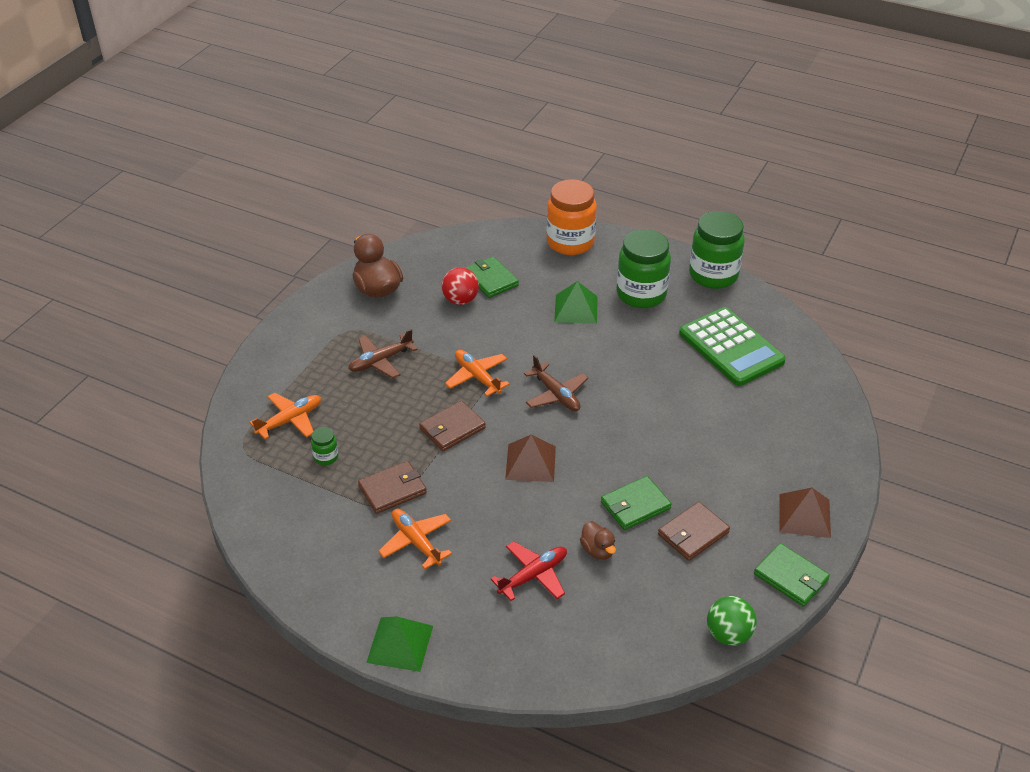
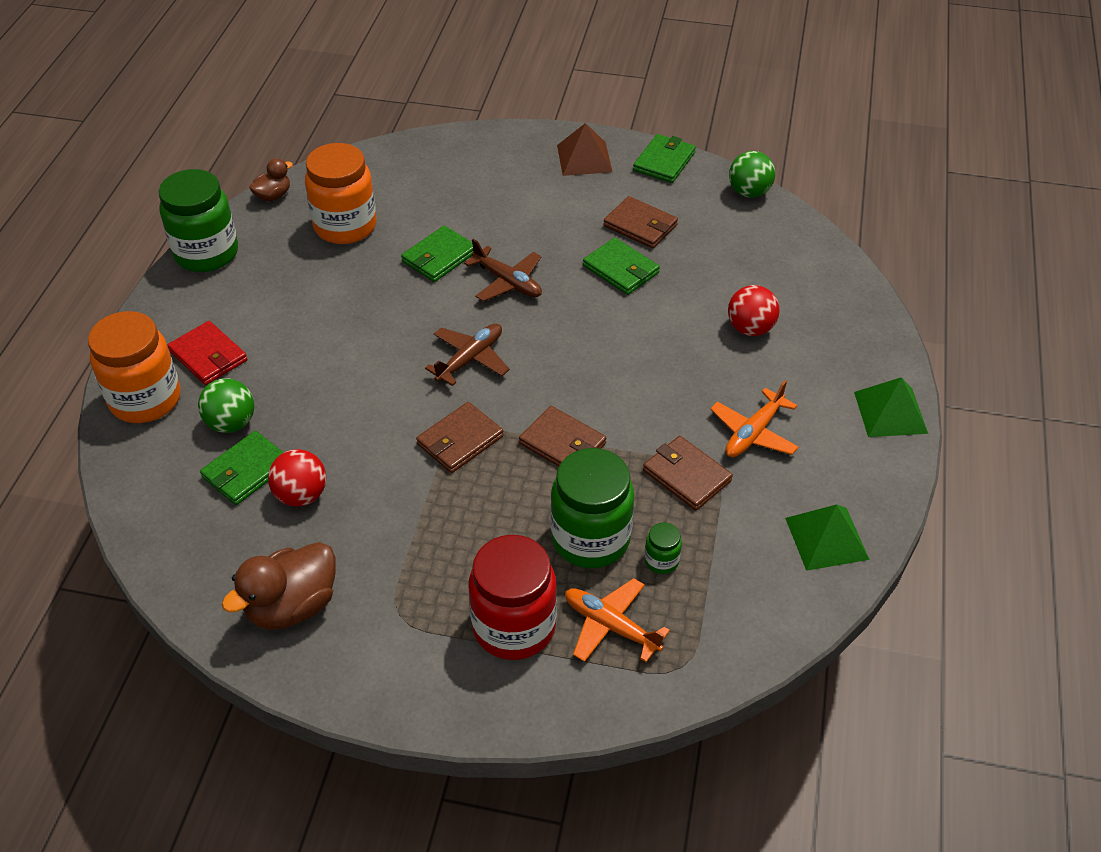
camera: 105 degrees left, 5 degrees up
brown plane [348,329,417,378] -> brown plane moved to [464,239,542,302]
orange plane [445,350,510,396] -> brown wallet [416,402,504,473]
red plane [491,541,567,601] -> red ball [728,285,780,336]
brown pyramid [505,435,556,482] -> none
green pyramid [554,281,598,324] -> green pyramid moved to [785,504,870,571]
brown duck [580,521,616,560] -> brown duck moved to [249,158,293,201]
green jar [617,229,671,308] -> green jar moved to [551,448,634,568]
green calculator [679,307,786,386] -> orange jar [305,143,376,244]
none -> red wallet [167,321,247,385]
none -> green ball [198,378,254,433]
none -> green wallet [401,226,474,282]
none -> red jar [469,535,557,660]

